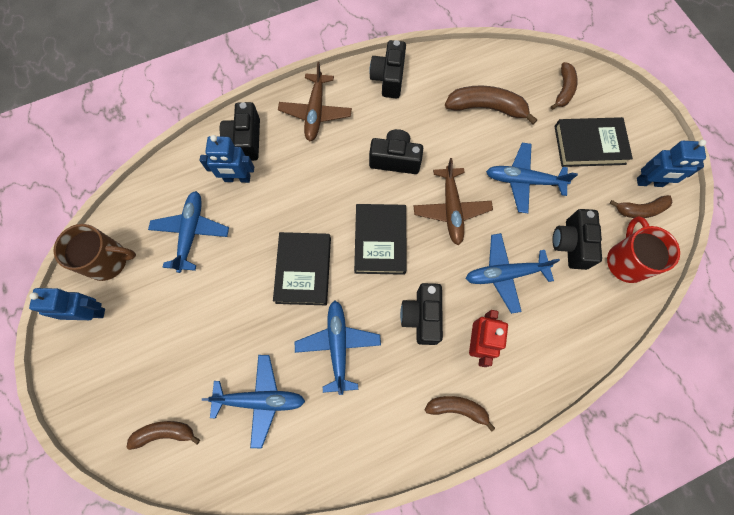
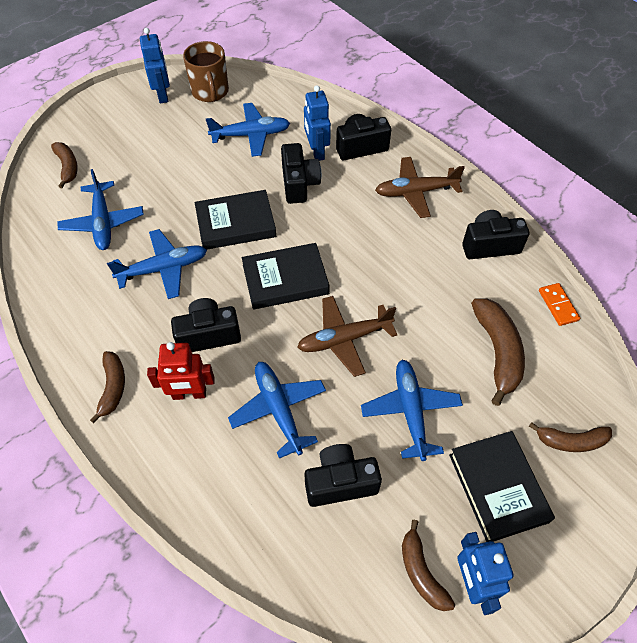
camera: 75 degrees right, 15 degrees down
black camera [369,129,423,174] -> black camera moved to [281,143,321,204]
red mug [607,216,680,283] -> none
none -> orange domino [539,283,580,326]

